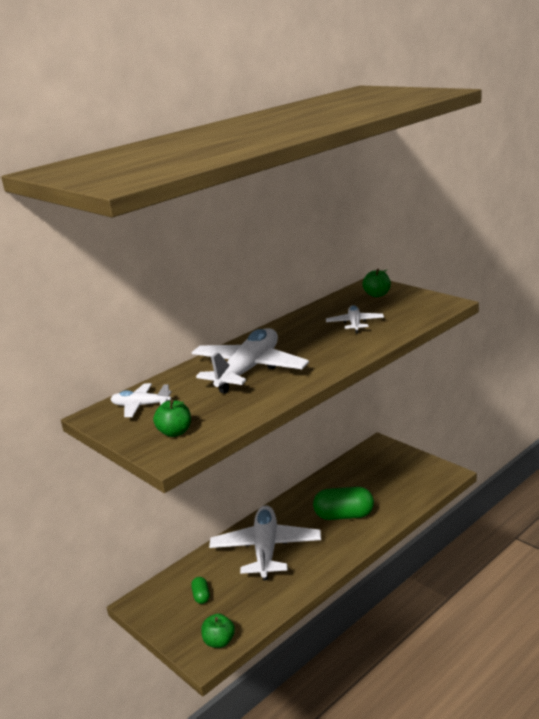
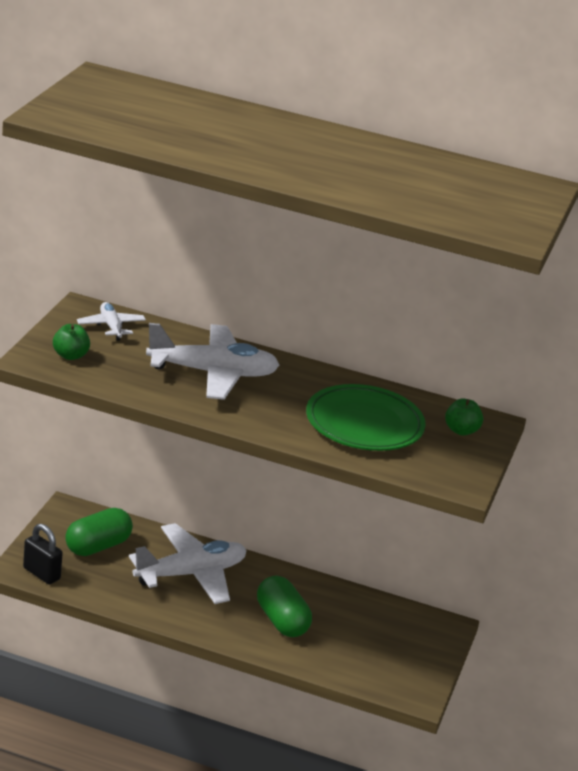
camera: 55 degrees right, 5 degrees up
green capsule [191,577,210,604] -> green capsule [65,508,133,556], size x2.11
green apple [201,614,235,648] -> black padlock [23,524,63,584]
white plane [326,305,384,334] -> green plate [306,384,426,451]

